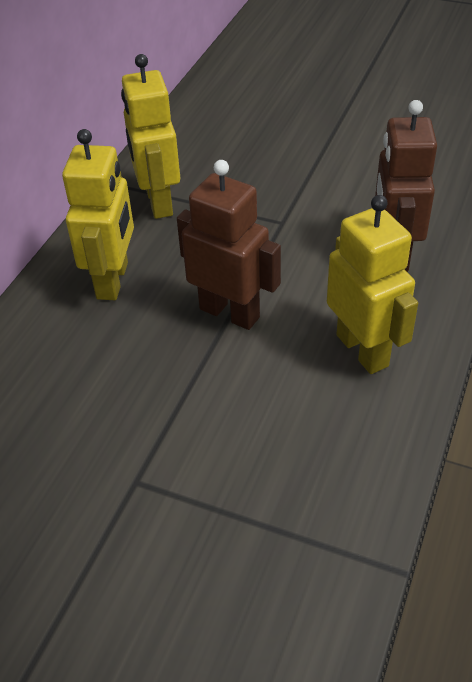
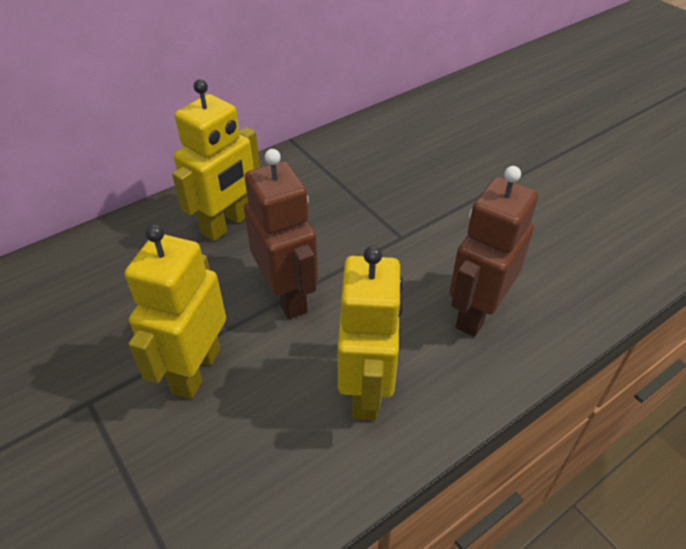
camera: 30 degrees right, 0 degrees up
yellow robot [121,54,180,219] -> yellow robot moved to [125,224,226,399]

